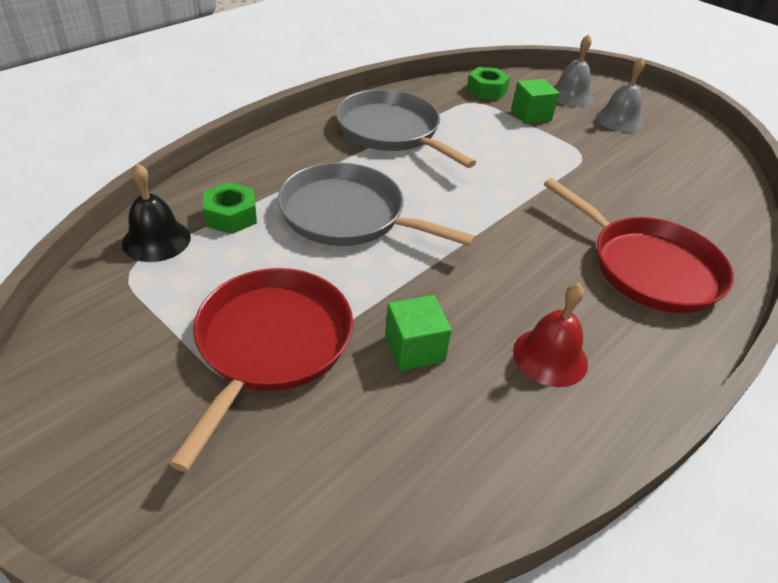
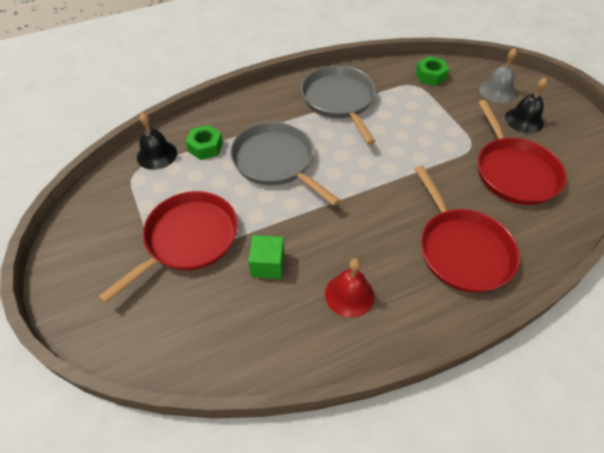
camera: 25 degrees right, 10 degrees up
green cube [511,79,559,124] -> none
grey bell [596,57,645,132] -> black bell [505,77,547,134]
none -> red pan [478,100,567,205]

